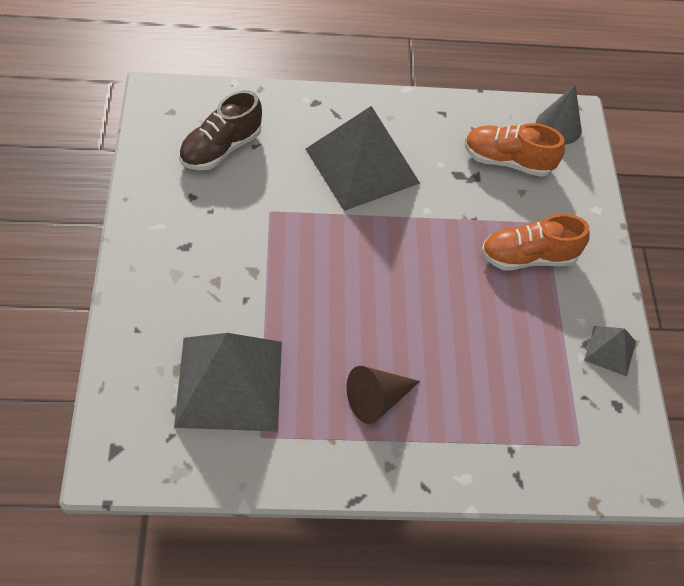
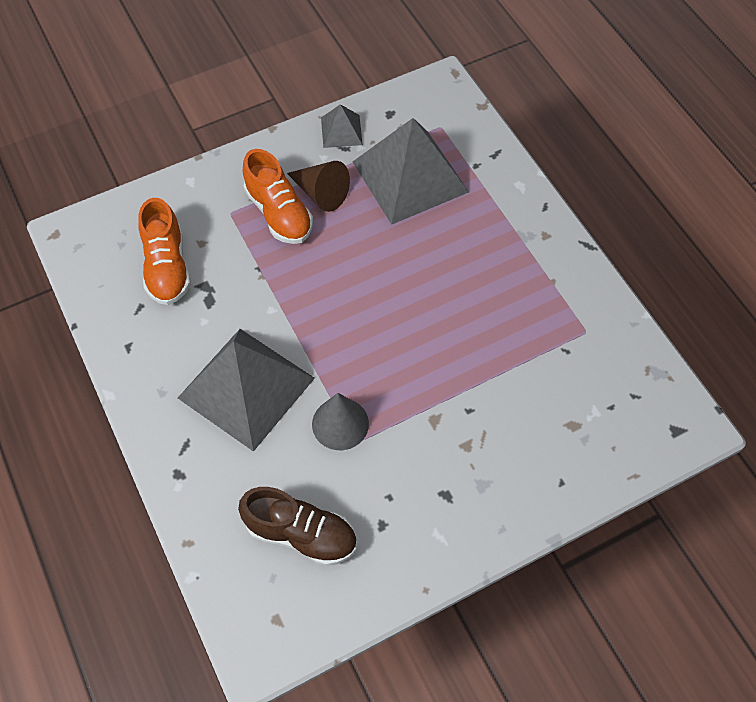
camera: 110 degrees left, 5 degrees up
grey pyramid [174,333,282,432] -> grey pyramid moved to [353,118,469,225]
brown cone [346,366,420,424] -> brown cone moved to [287,161,350,212]
grey cone [536,85,582,144] -> grey cone moved to [312,393,369,450]

